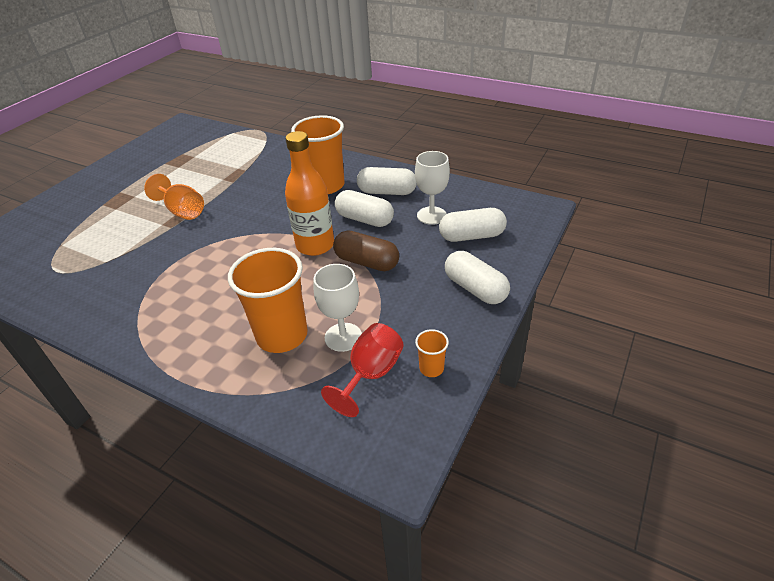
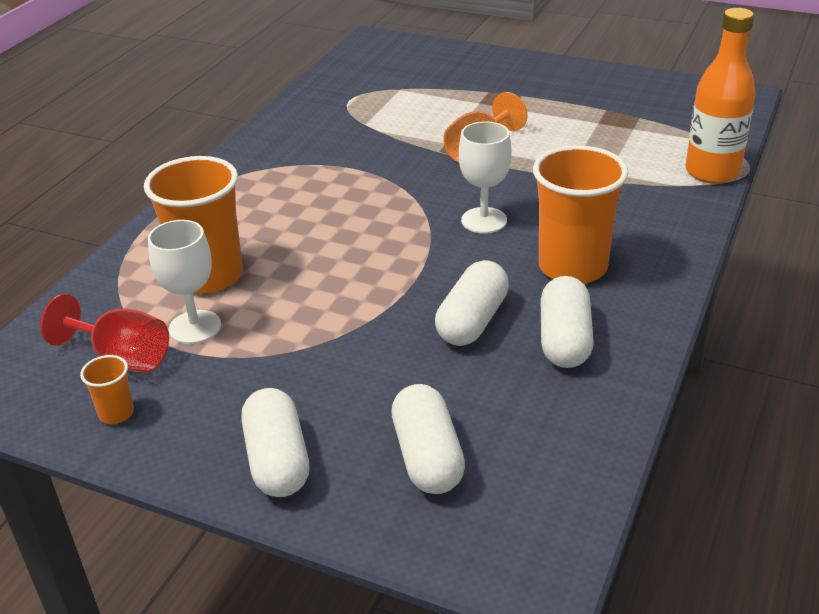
camera: 85 degrees right, 5 degrees down
orange bottle [285,131,334,256] -> orange bottle moved to [685,8,756,184]
brown capsule [333,230,399,271] -> none
white goblet [415,151,450,225] -> white goblet moved to [458,121,511,234]
white capsule [445,251,510,304] -> white capsule turned 60 degrees counterclockwise [241,388,309,497]

